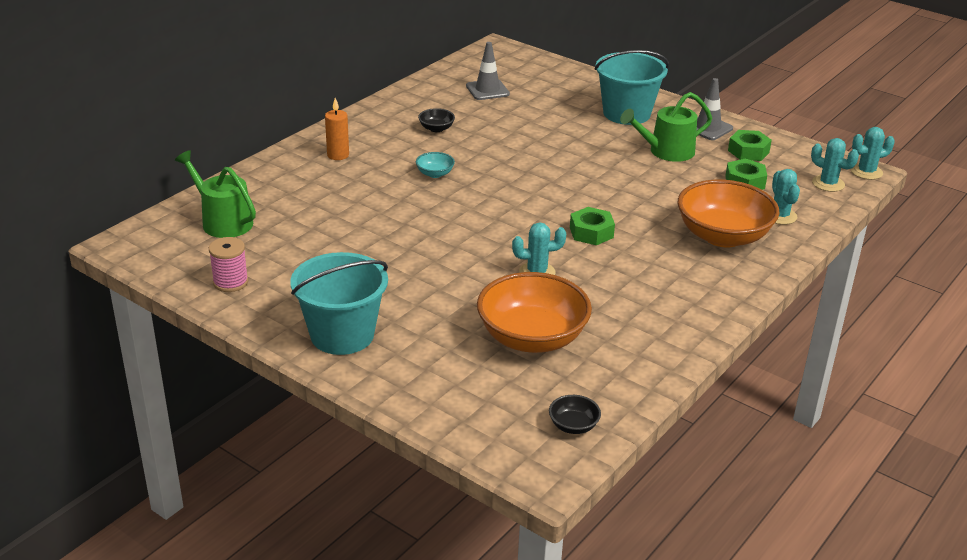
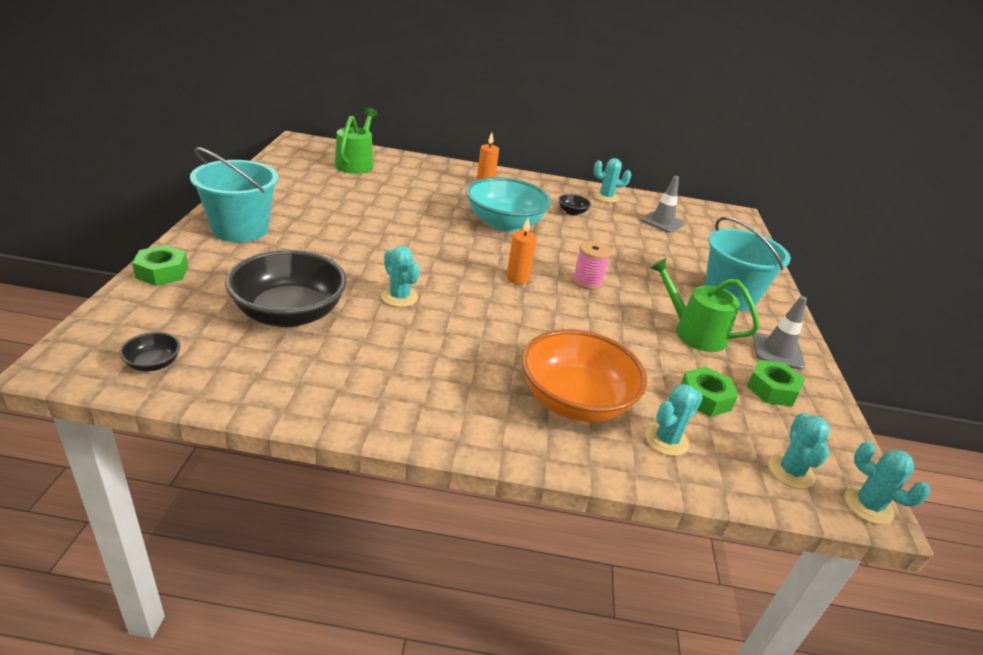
camera: 55 degrees right, 0 degrees up
pink spool [209,237,248,292] -> pink spool moved to [572,241,611,290]
turquoise bowl [416,152,455,178] -> turquoise bowl [466,177,551,232], size x2.38
orange bowl [477,272,592,353] -> black bowl [225,250,347,327]
green nut [570,207,615,245] -> green nut moved to [132,245,188,286]
none -> orange candle [506,218,537,284]
none -> turquoise cactus [594,158,631,203]

